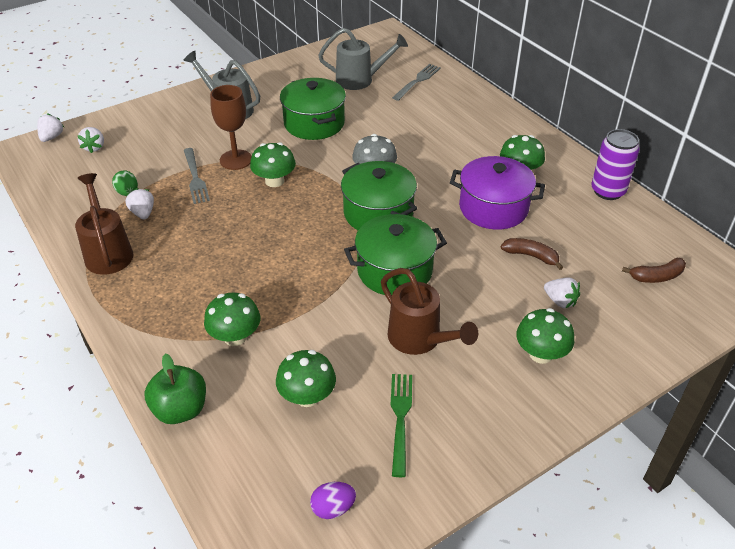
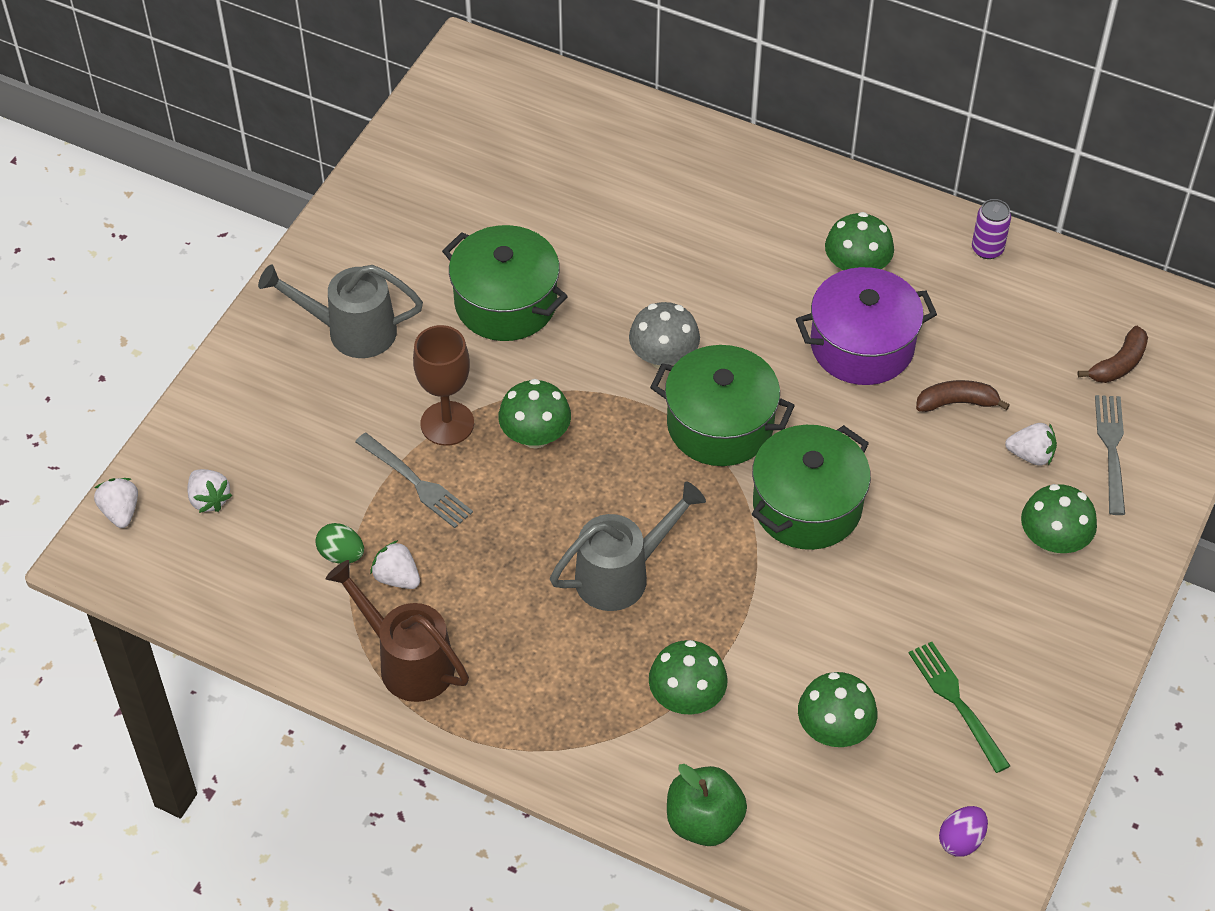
camera: 30 degrees left, 10 degrees up
grey watering can [318,28,408,90] -> grey watering can moved to [550,481,706,611]
brown watering can [381,268,478,355] -> none
grey fork [392,64,441,101] -> grey fork moved to [1095,395,1125,515]
purple can [591,129,640,200] -> purple can [972,199,1011,259], size x0.62

